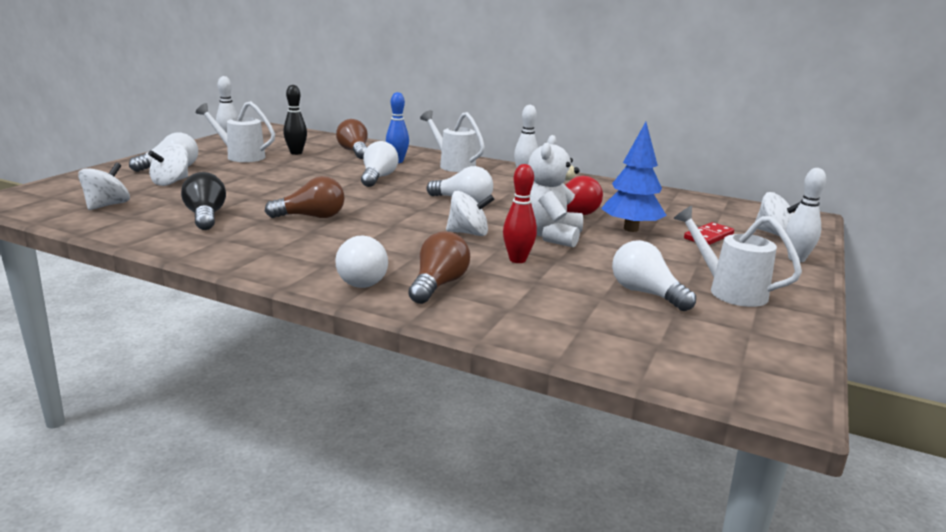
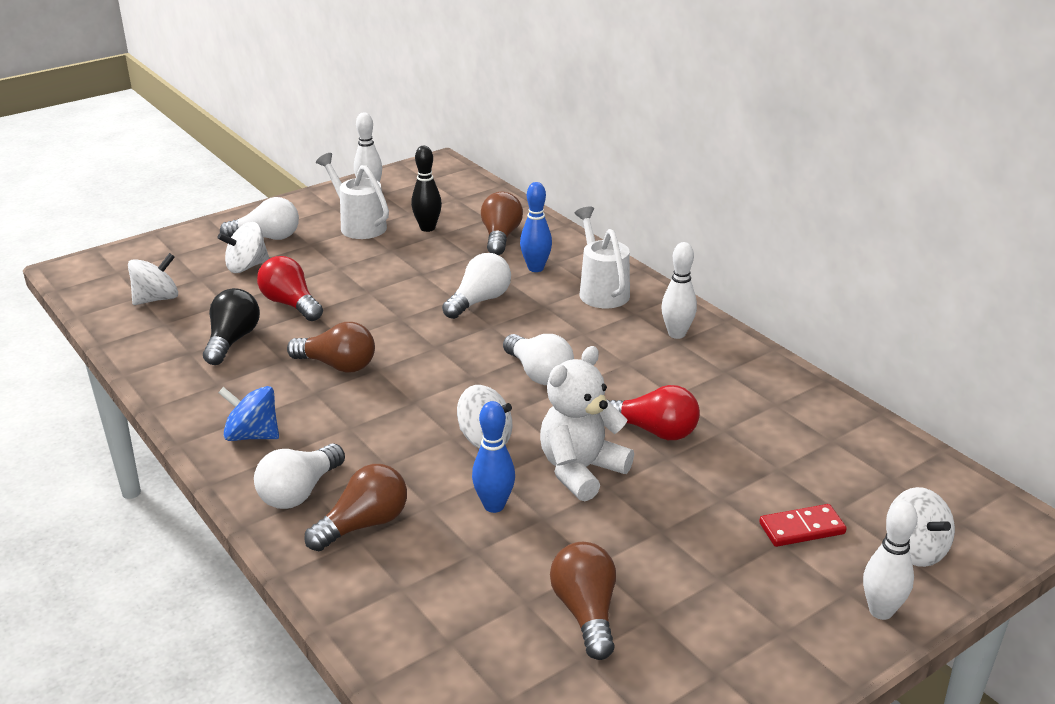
camera: 30 degrees right, 10 degrees up
red bowling pin [503,164,537,263] -> blue bowling pin [472,401,515,513]
blue tree [601,122,667,232] -> none
white light bulb [612,240,696,311] -> brown light bulb [550,542,616,660]
white watering can [673,206,802,307] -> none
none -> blue spinning top [218,386,279,441]
none -> red light bulb [257,256,323,321]

